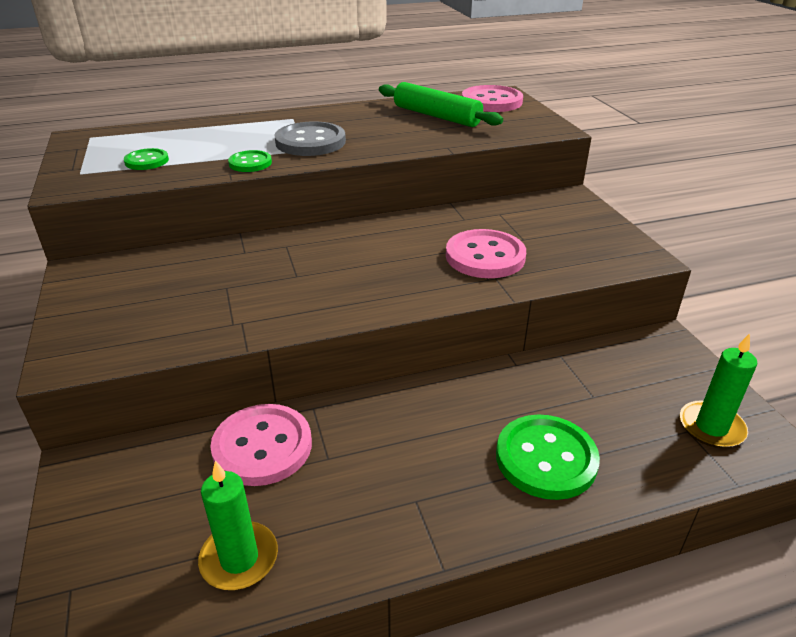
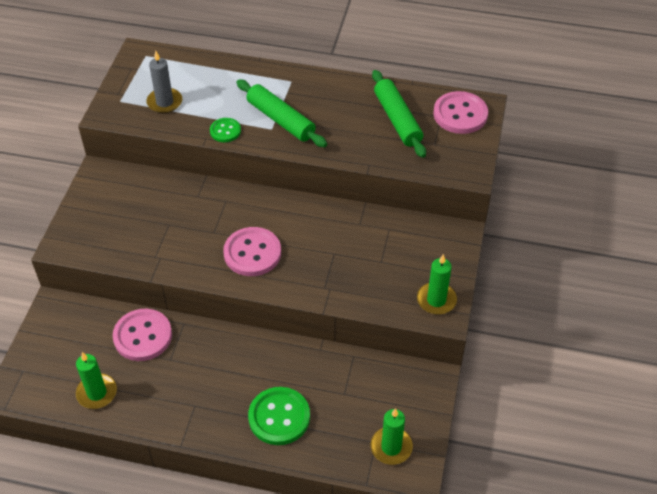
camera: 30 degrees right, 15 degrees up
green button [124,148,169,170] -> grey candle [146,51,182,113]
grey button [275,122,346,156] -> green rolling pin [236,79,327,147]
pink button [446,229,526,278] -> pink button moved to [223,227,281,276]
none -> green candle [417,254,457,314]

